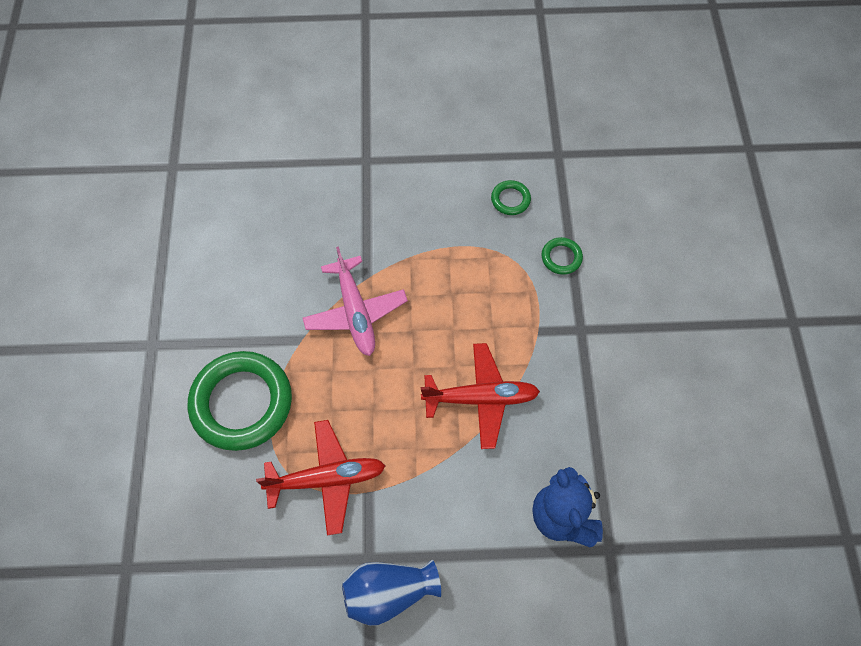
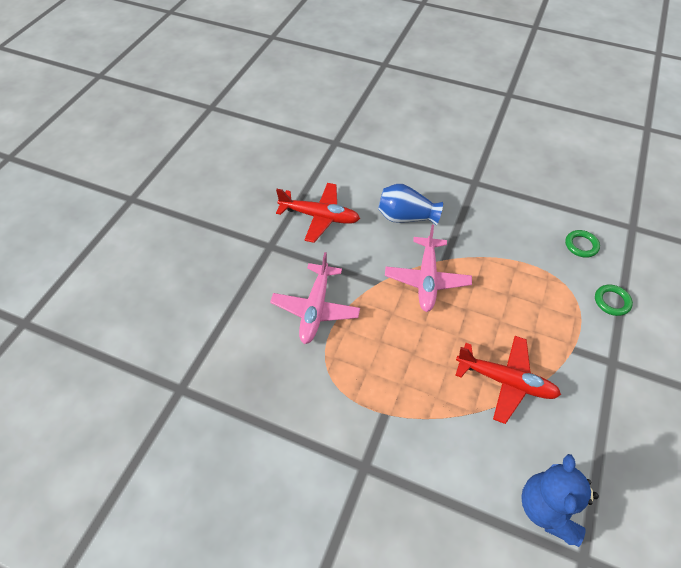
camera: 25 degrees right, 10 degrees down
green ring [188,351,292,451] -> pink plane [270,252,360,344]
red plane [256,420,385,536] -> red plane moved to [276,183,360,243]
blue vase [342,560,441,626] -> blue vase moved to [378,184,443,225]

